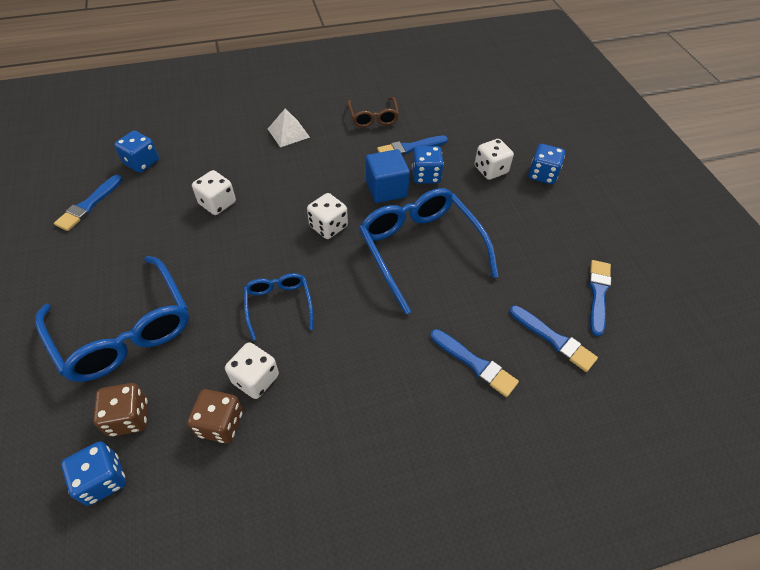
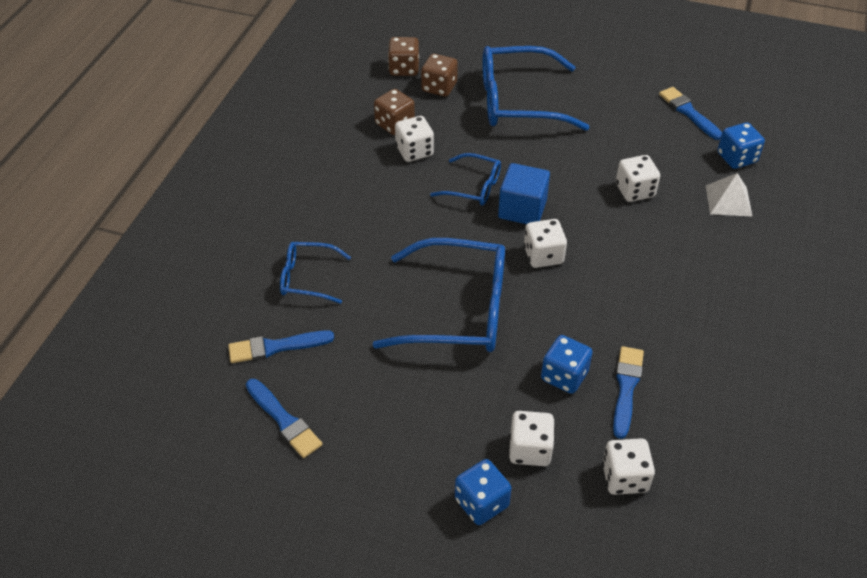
camera: 125 degrees right, 5 degrees down
blue dice [61,441,126,506] -> brown dice [388,37,419,76]
white pyramid [268,109,310,147] -> white pyramid moved to [706,173,753,217]
brown glasses [348,97,399,127] -> none
blue cube [366,149,410,203] -> blue cube moved to [498,163,550,224]
blue brush [430,329,519,397] -> blue glasses [280,242,351,304]
none -> white dice [602,438,655,495]

